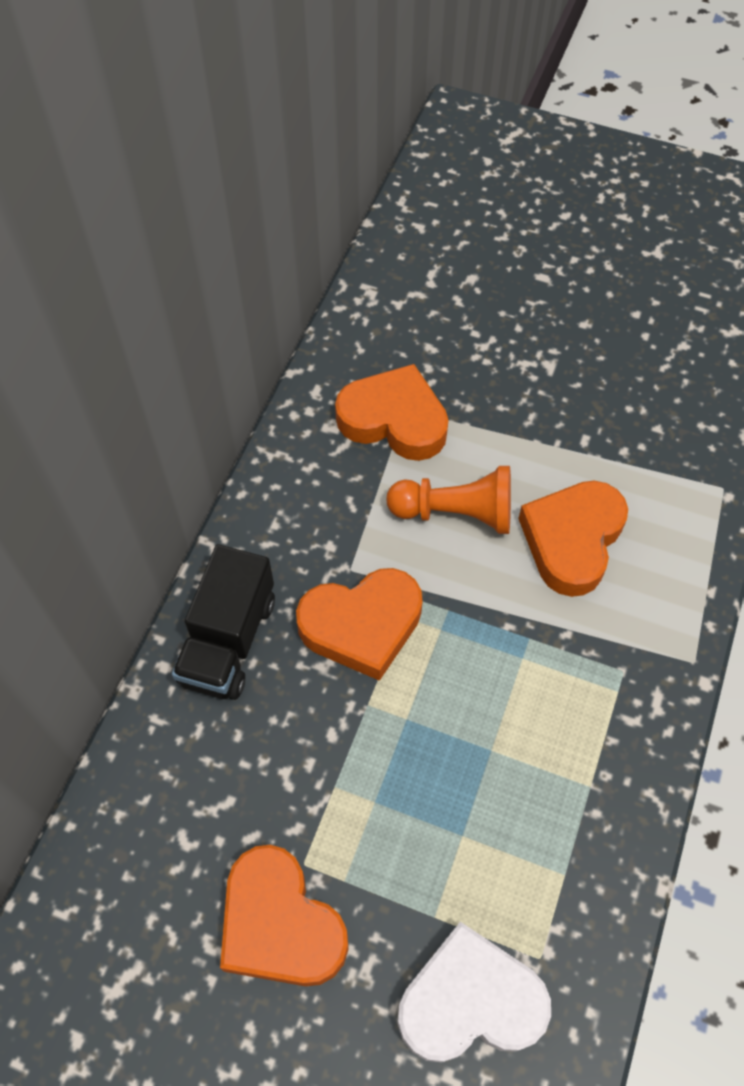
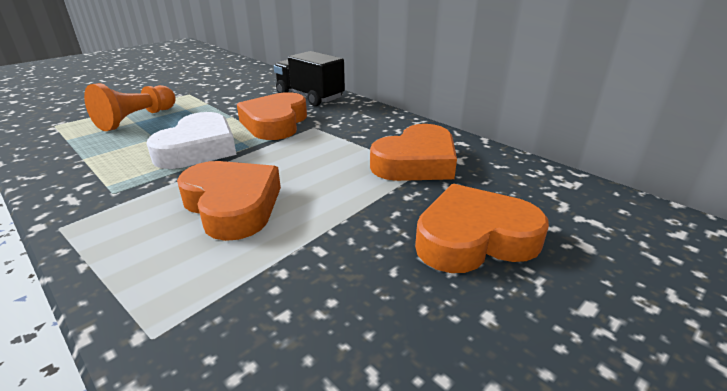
camera: 115 degrees right, 30 degrees down
orange heart [220,845,348,986] -> orange heart moved to [415,184,549,273]
orange pawn [386,466,511,534] -> orange pawn moved to [84,83,175,131]
white heart [398,922,551,1062] -> white heart moved to [146,112,236,169]

